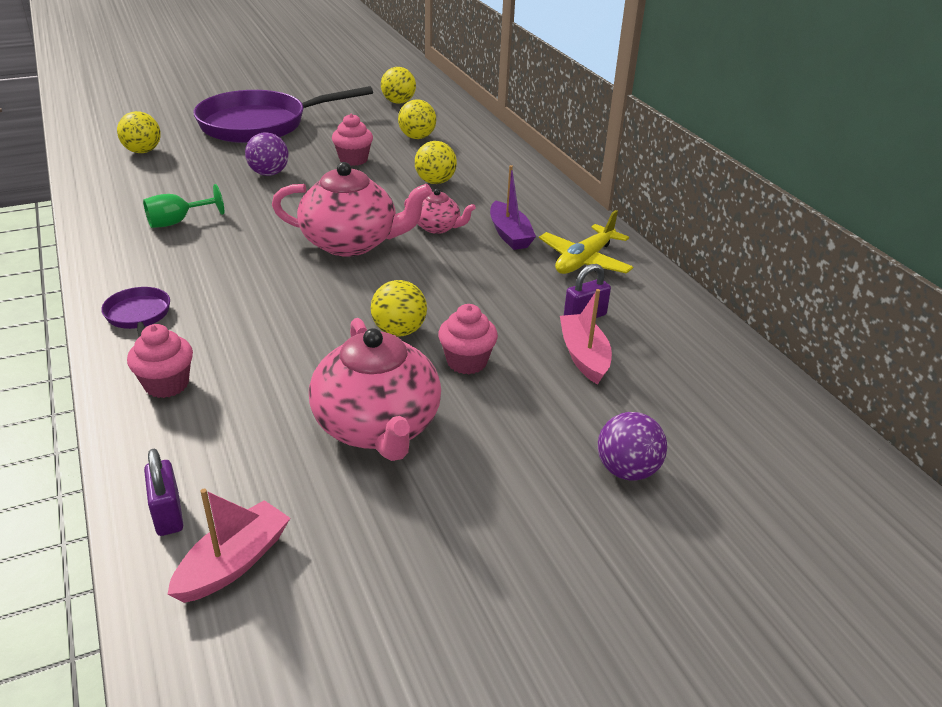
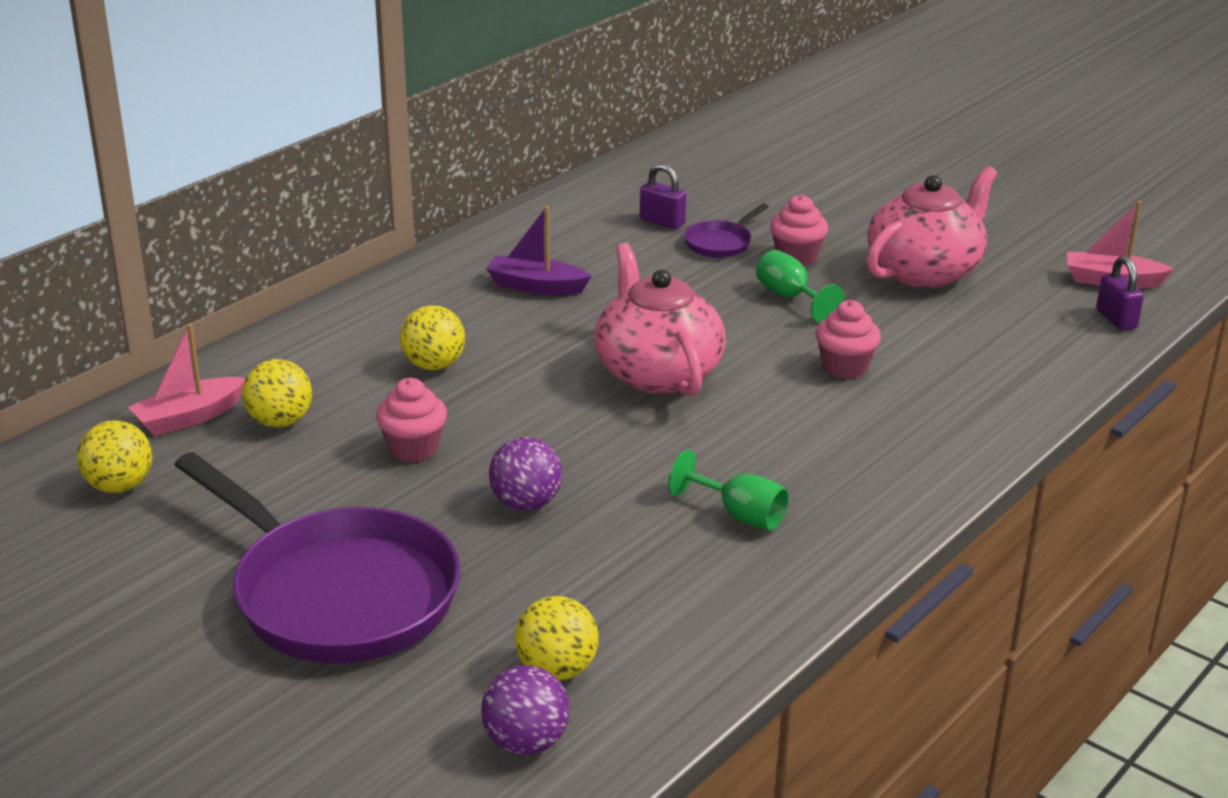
camera: 115 degrees left, 5 degrees down
purple pan [101,287,170,337] -> purple pan moved to [684,204,769,258]
pink cupcake [127,324,193,398] -> pink cupcake moved to [815,300,881,379]
purple padlock [144,449,183,536] -> purple padlock turned 60 degrees counterclockwise [1096,256,1144,331]
yellow ball [371,280,427,336] -> green goblet [756,250,844,322]
pink teapot [404,189,476,234] -> none
purple boat [490,165,536,250] -> purple boat turned 120 degrees counterclockwise [486,206,591,295]
yellow plane [539,210,633,274] -> none
pink boat [560,289,612,384] -> pink boat moved to [128,324,246,436]
purple ball [598,412,667,481] -> purple ball moved to [481,665,570,755]

